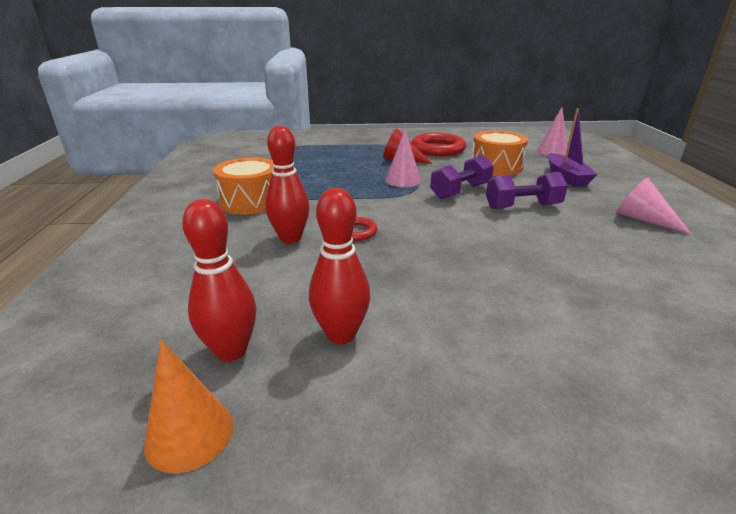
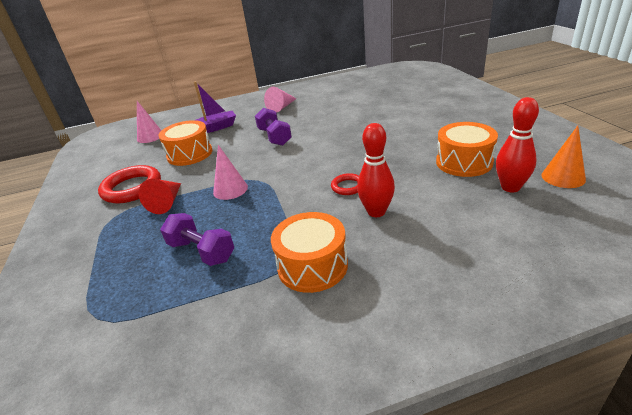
camera: 100 degrees left, 5 degrees up
red bowling pin [309,188,370,344] -> orange drum [436,122,498,177]
purple dumbbell [430,155,494,199] -> purple dumbbell moved to [160,213,234,266]

